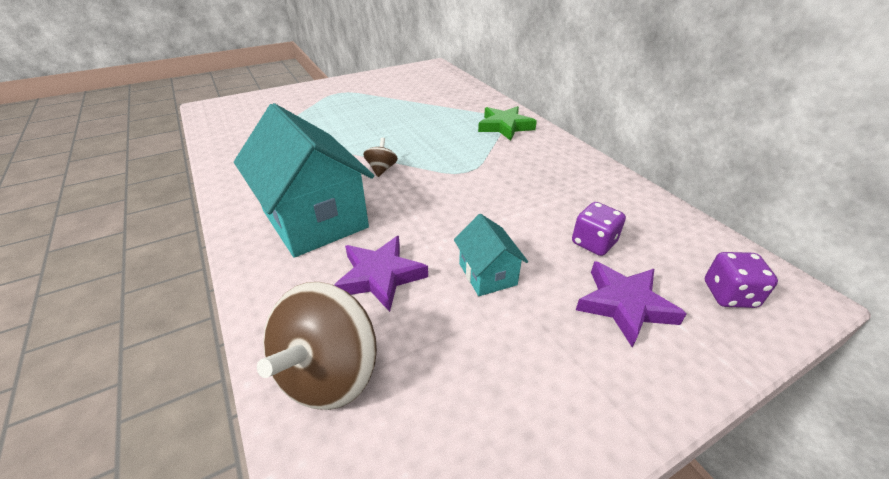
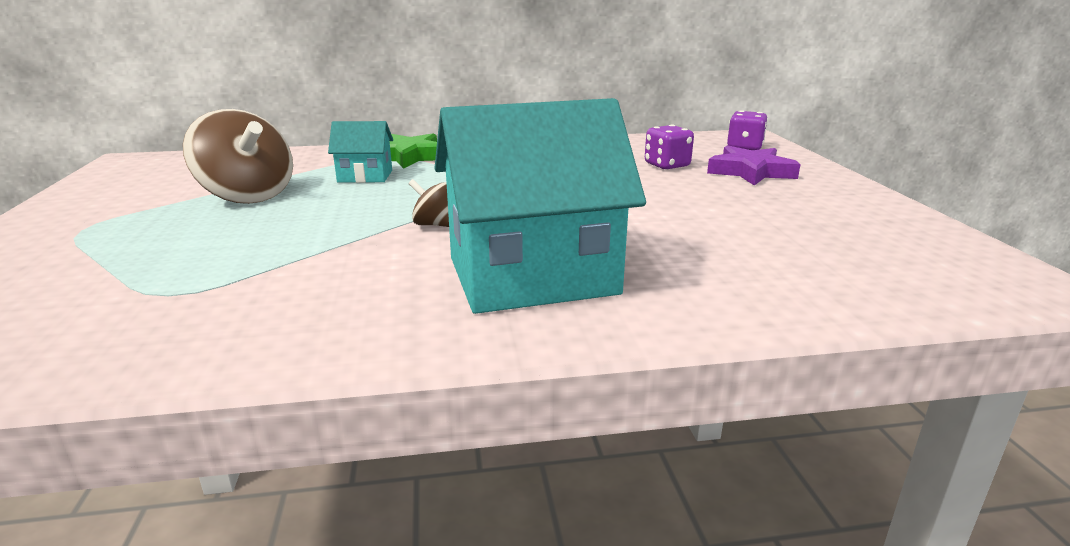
camera: 70 degrees left, 15 degrees down
brown spinning top [257,282,377,410] -> brown spinning top moved to [183,109,293,204]
purple star [334,236,428,312] -> none
turquoise house [454,214,528,296] -> turquoise house moved to [328,121,393,183]

